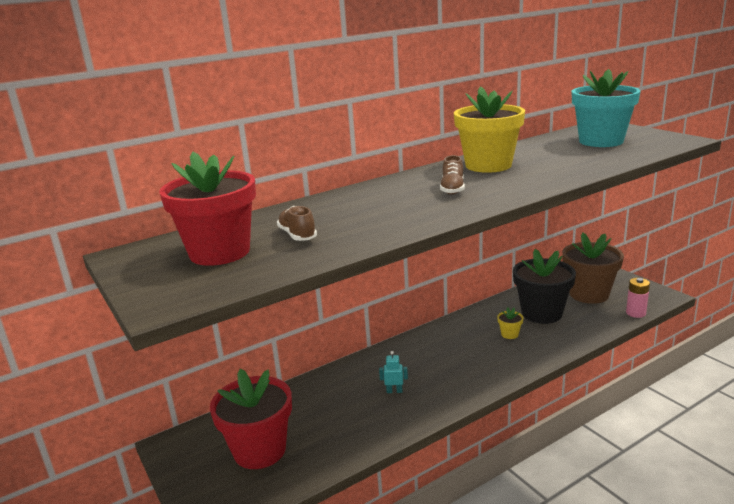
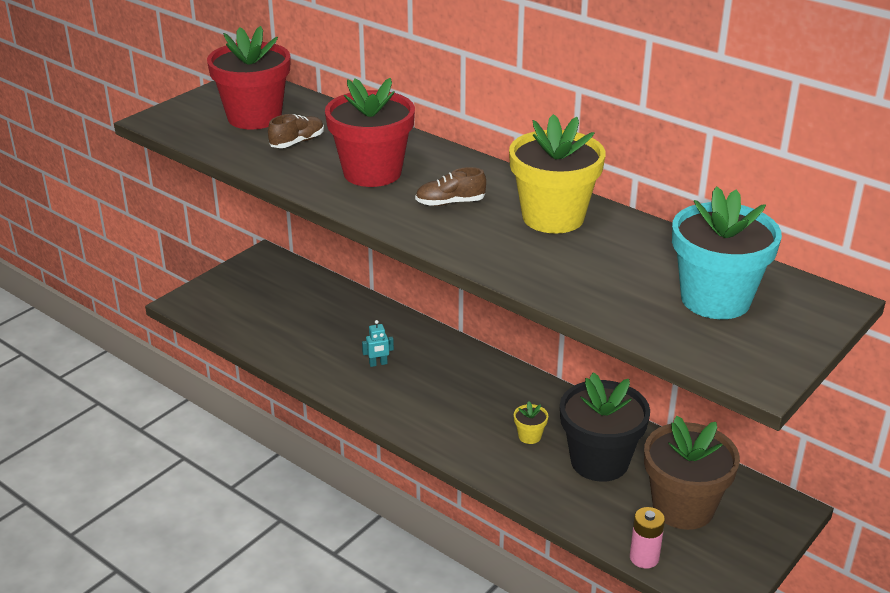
camera: 70 degrees right, 10 degrees up
red flower pot [210,369,292,469] -> red flower pot moved to [325,78,415,187]
turquoise robot [379,351,408,393] -> turquoise robot turned 90 degrees clockwise [362,320,394,367]

